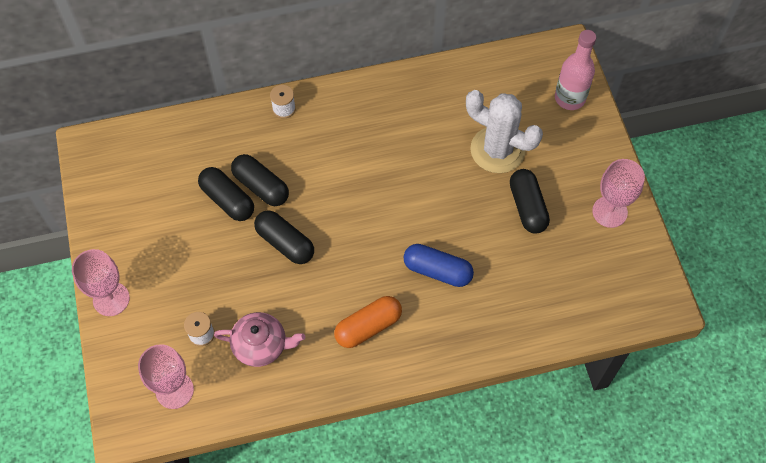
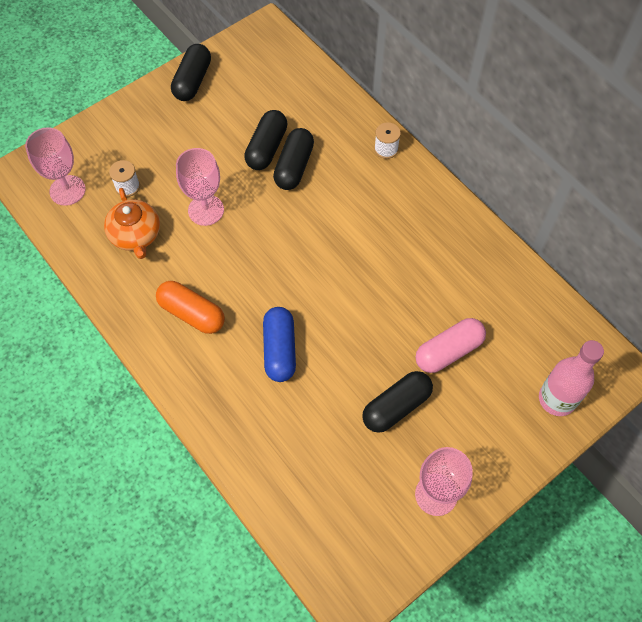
camera: 65 degrees right, 0 degrees up
pink goblet [72,249,130,316] -> pink goblet moved to [176,148,224,226]
pink teapot [214,312,305,367] -> orange teapot [104,188,160,259]
black capsule [254,210,314,264] -> black capsule moved to [171,44,211,101]
white cactus [466,90,543,173] -> pink capsule [416,318,486,373]

